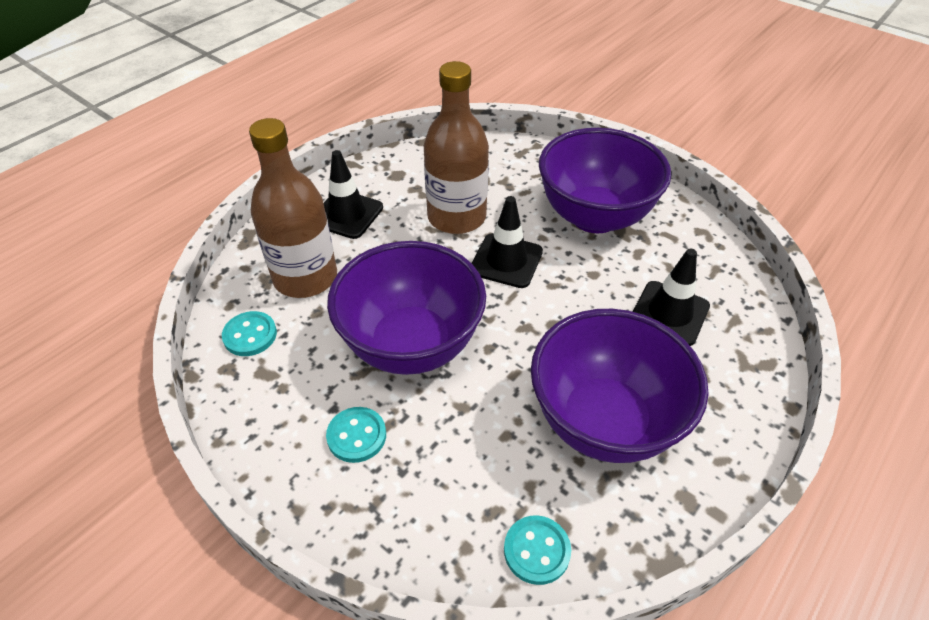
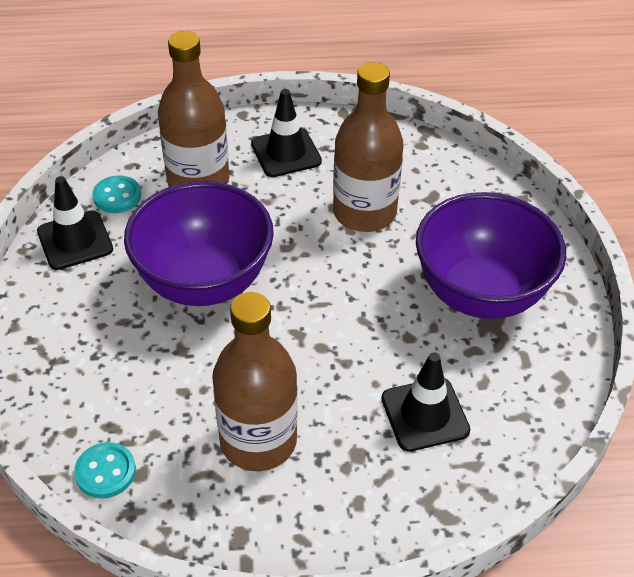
camera: 45 degrees right, 0 degrees up
turquoise button [326,407,386,463] -> none
black traffic cone [472,196,543,288] -> black traffic cone moved to [37,176,113,270]
purple bowl [531,309,708,463] -> brown bottle [212,292,298,471]

